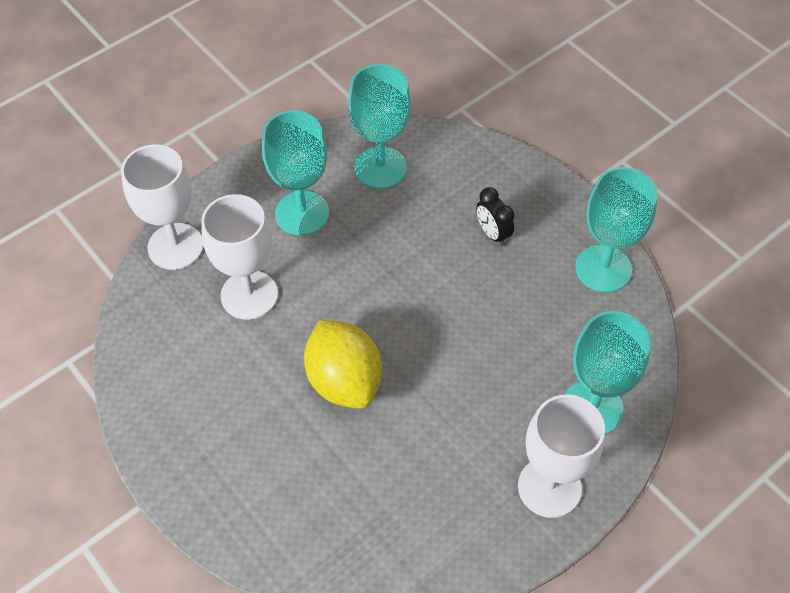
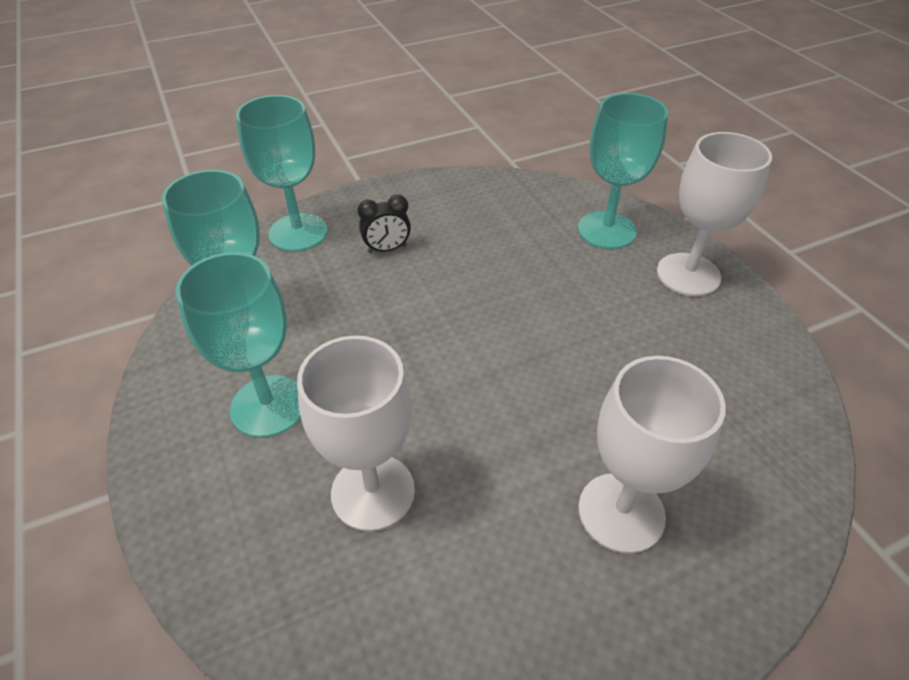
camera: 75 degrees left, 10 degrees down
white goblet [121,144,203,270] -> white goblet moved to [578,356,726,554]
yellow lemon [304,320,382,409] -> none
turquoise goblet [575,167,658,292] -> turquoise goblet moved to [236,95,328,252]

